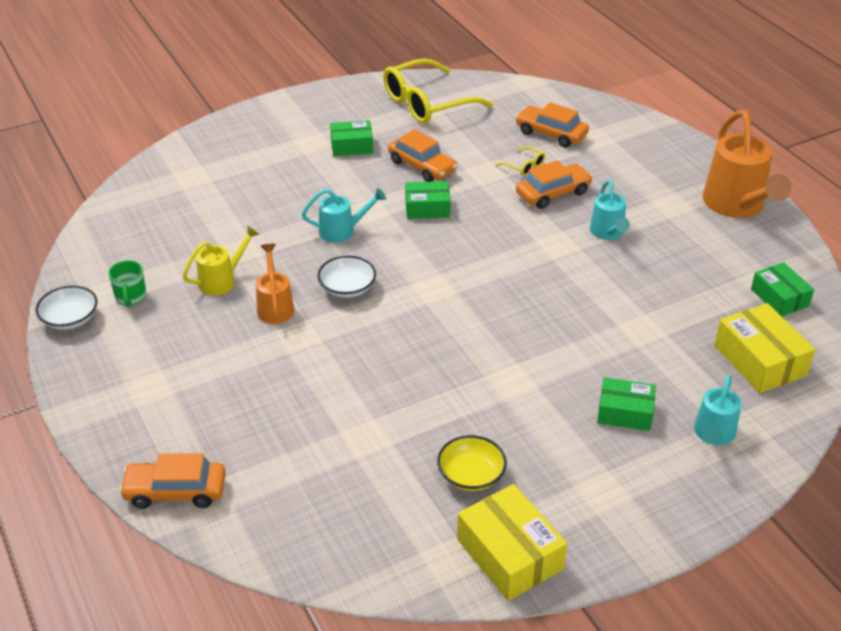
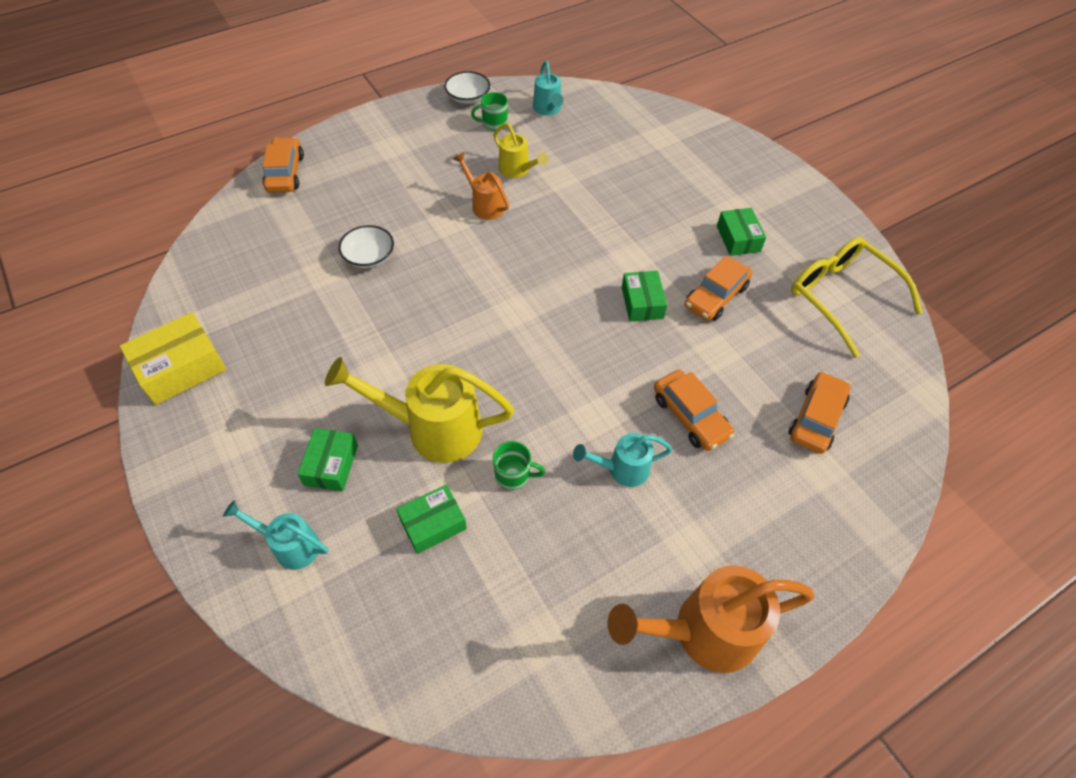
camera: 85 degrees right, 15 degrees up
orange watering can [256,244,294,324] -> orange watering can turned 120 degrees counterclockwise [453,152,509,220]
turquoise watering can [302,188,386,243] -> turquoise watering can moved to [533,61,563,115]
white bowl [317,256,376,298] -> white bowl moved to [339,225,394,268]
yellow bowl [437,435,507,491] -> none
yellow glasses [496,146,545,176] -> none
yellow box [714,303,815,393] -> none
green box [751,262,814,316] -> green box moved to [396,485,467,554]
none -> yellow watering can [325,357,514,463]
none -> green mug [493,441,546,490]

